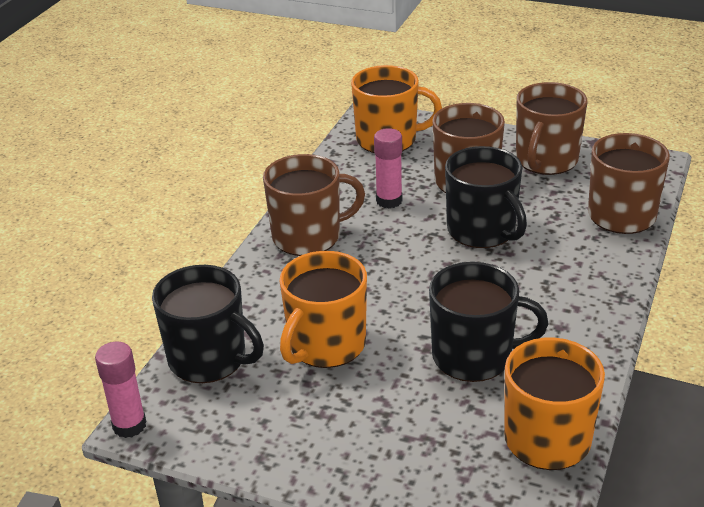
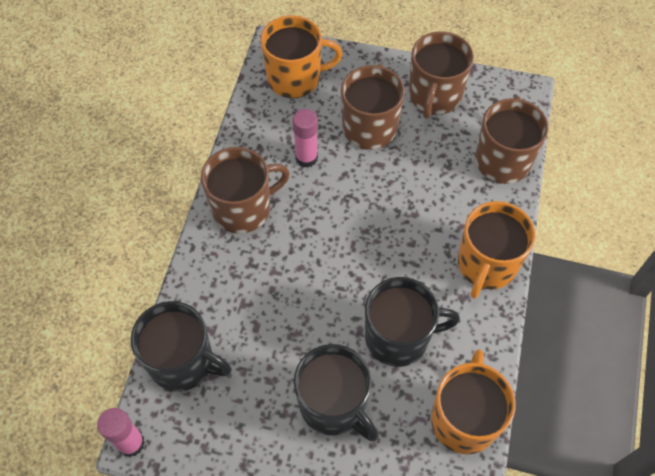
camera: 10 degrees left, 25 degrees up
orange mug [280,251,367,368] -> orange mug moved to [458,201,536,298]
black mug [445,146,527,248] -> black mug moved to [294,344,378,441]

